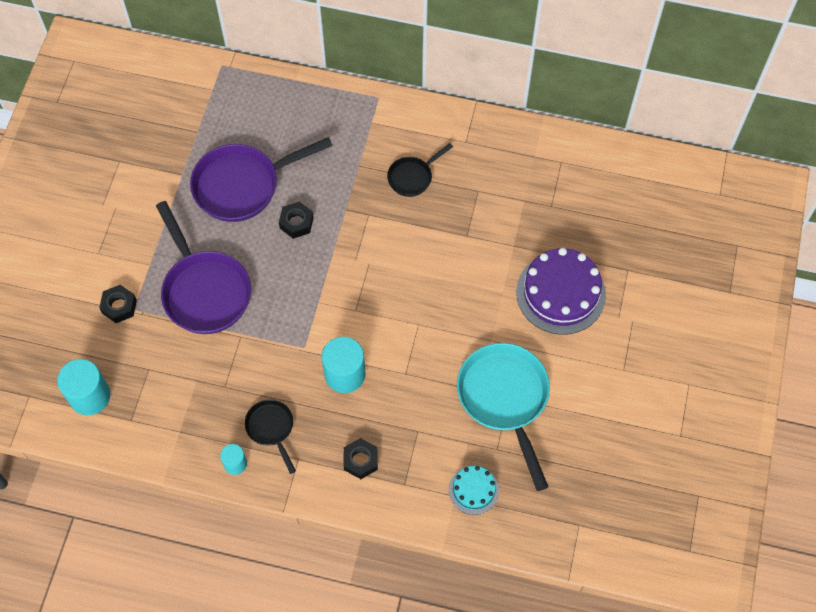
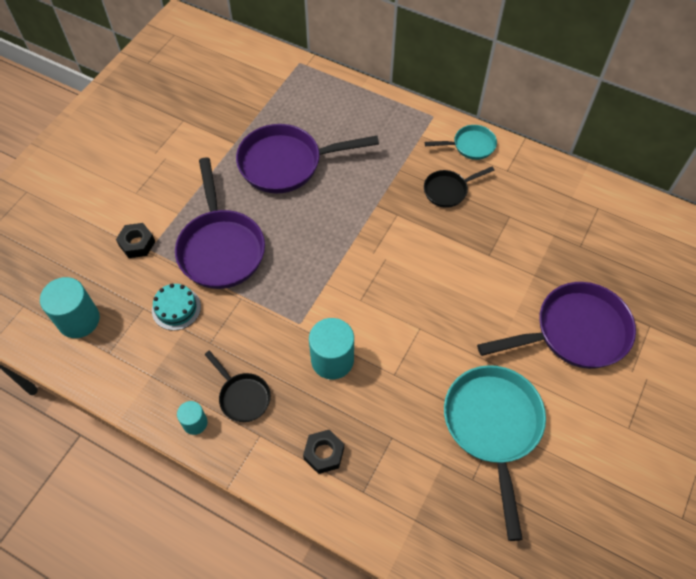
camera: 15 degrees right, 5 degrees down
black pan [245,399,296,474] -> black pan turned 150 degrees clockwise [204,351,271,422]
black nut [279,202,314,239] -> none
turquoise cake [449,466,499,515] -> turquoise cake moved to [152,284,201,331]
purple cake [516,248,606,335] -> purple pan [477,282,636,369]
none -> turquoise pan [425,125,497,160]

